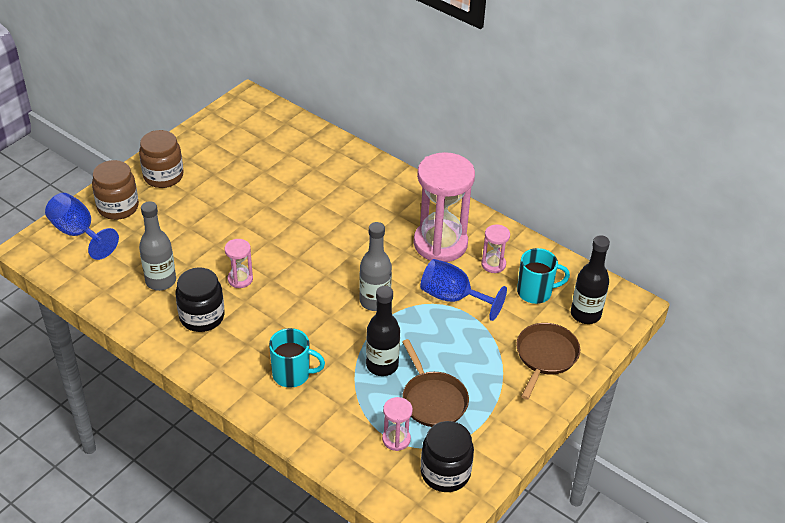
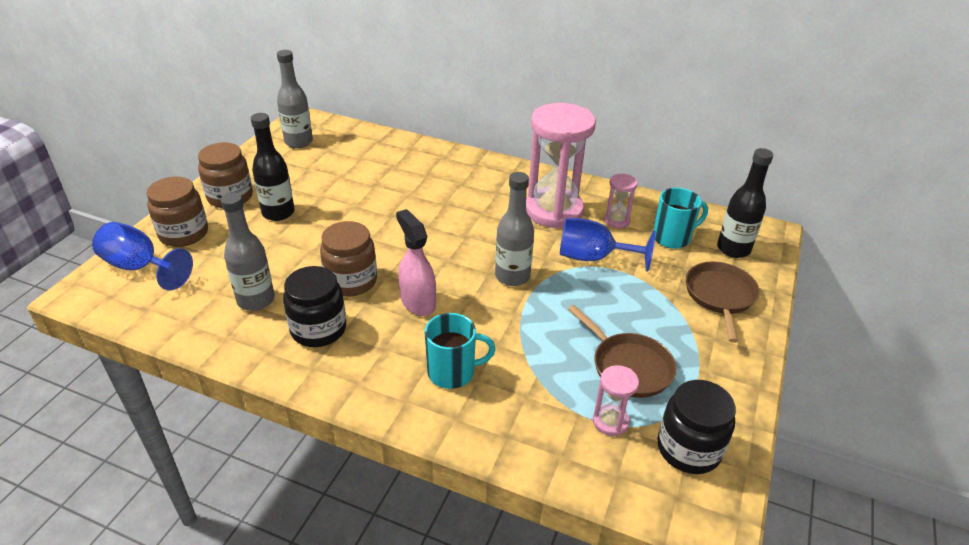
camera: 15 degrees left, 5 degrees down
pink hourglass [225,239,253,288] -> brown jar [320,221,377,296]
black bottle [366,286,400,376] -> black bottle moved to [251,113,295,221]
none -> grey bottle [277,50,313,148]
none -> pink spray bottle [396,209,436,316]

